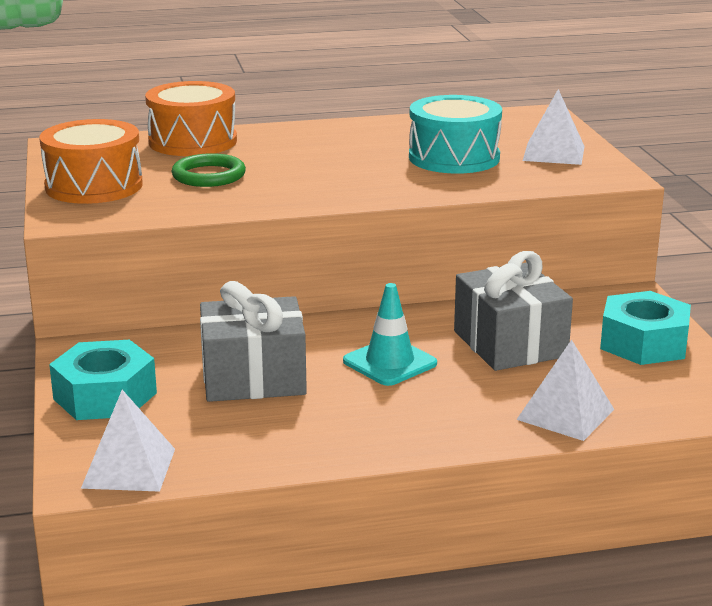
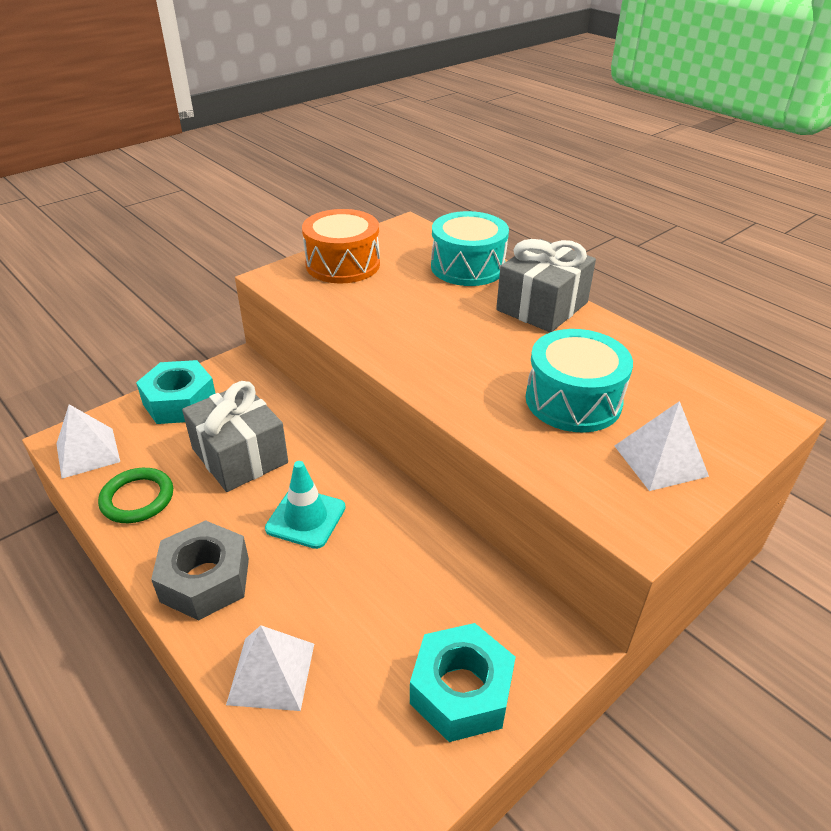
camera: 60 degrees right, 15 degrees up
orange drum [145,81,237,156] -> turquoise drum [431,211,509,286]
green ring [171,153,246,187] -> green ring moved to [98,468,173,523]
grey gift [454,251,573,371] -> grey gift moved to [496,239,596,332]
none -> grey nut [151,520,249,620]

